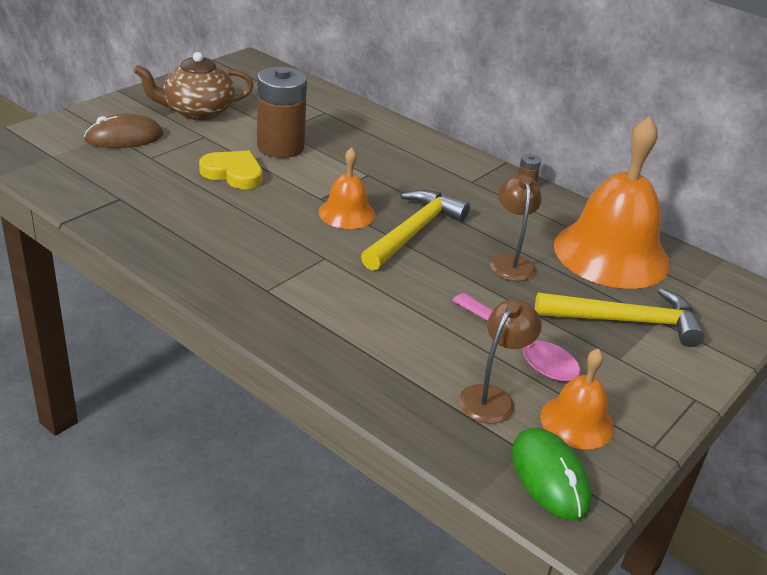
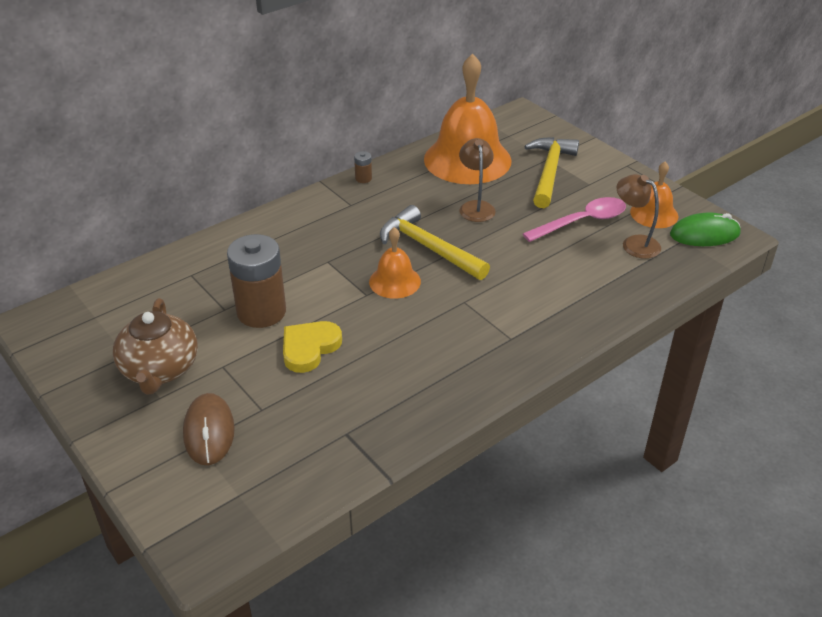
camera: 75 degrees left, 5 degrees up
brown lamp [490,175,542,281] -> brown lamp turned 75 degrees clockwise [459,138,496,222]

